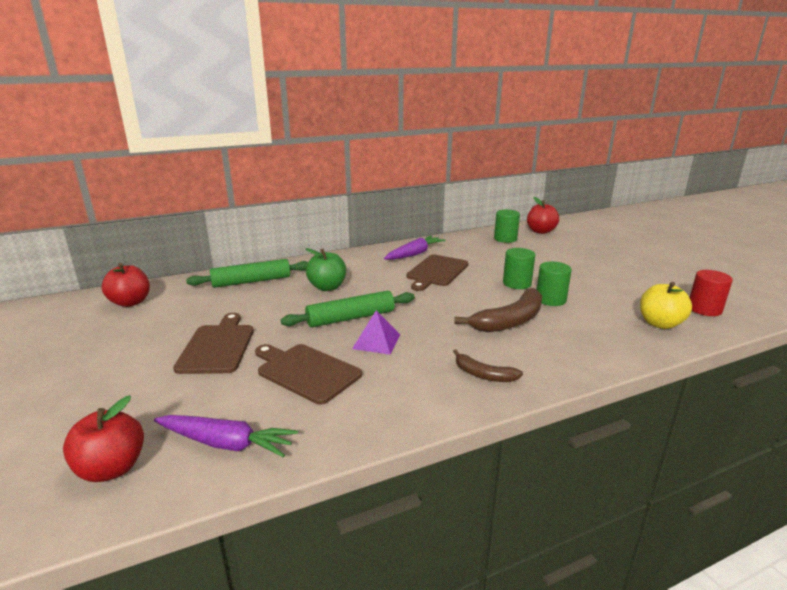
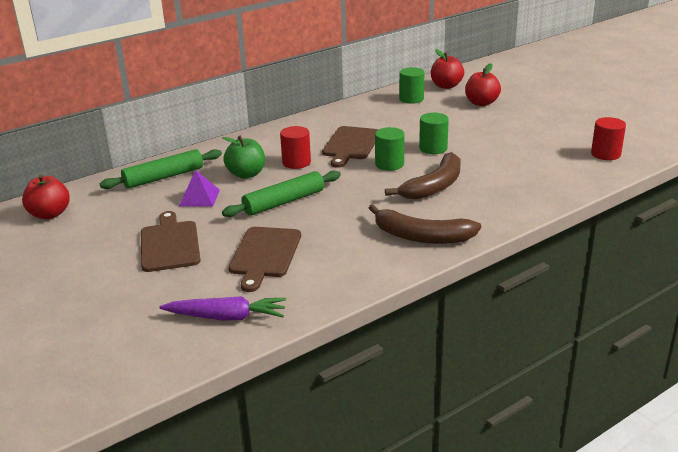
camera: 10 degrees left, 5 degrees up
red apple [63,396,144,482] -> red apple moved to [465,63,501,106]
brown cutting board [255,344,362,404] -> brown cutting board turned 105 degrees counterclockwise [228,227,301,292]
purple pyramid [352,310,400,355] -> purple pyramid moved to [179,170,220,207]
purple carrot [384,236,445,260] -> none
brown banana [453,349,523,382] -> brown banana [369,204,481,244], size x1.77
green cylinder [537,262,572,306] -> green cylinder moved to [375,127,404,171]
yellow apple [640,282,692,329] -> none
none -> red cylinder [280,126,311,169]

